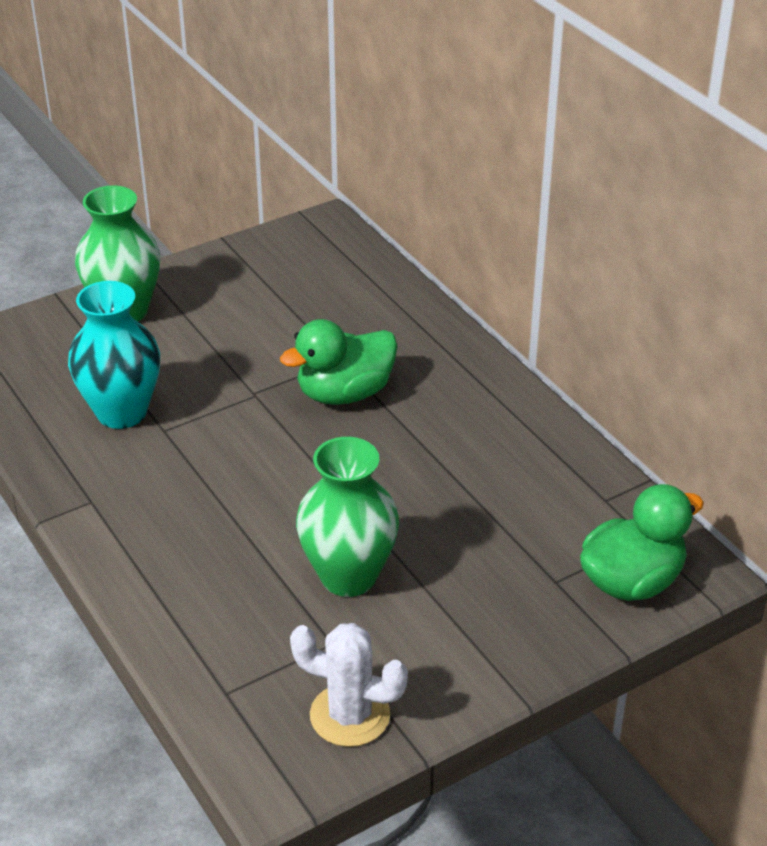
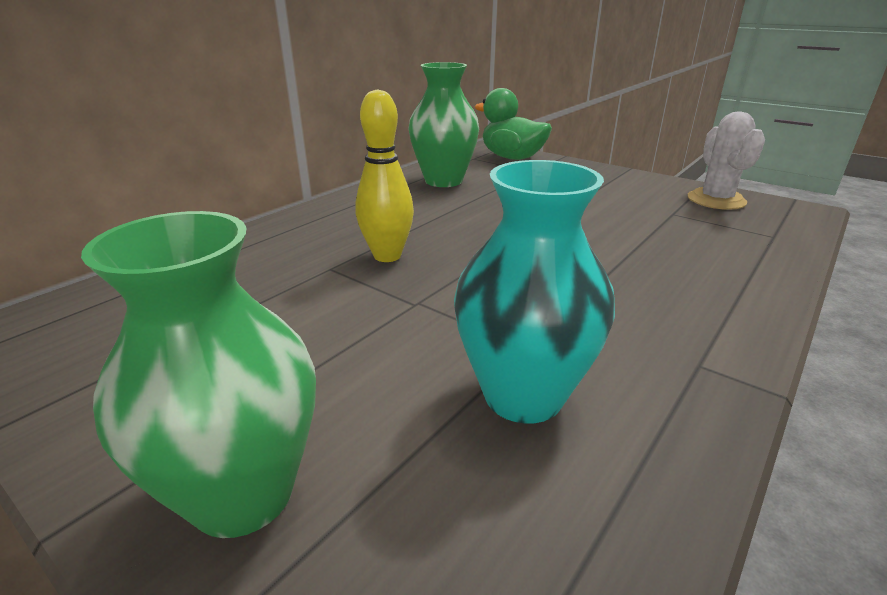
camera: 110 degrees left, 10 degrees down
green duck [280,319,398,405] -> yellow bowling pin [355,89,414,262]
green vase [296,437,399,597] -> green vase moved to [408,62,479,187]

